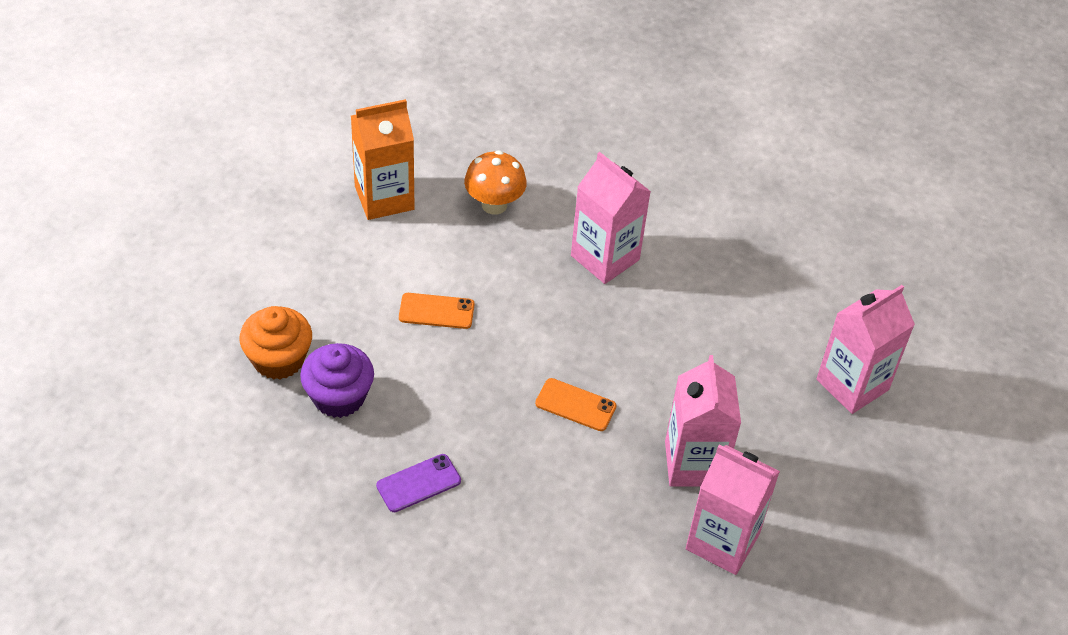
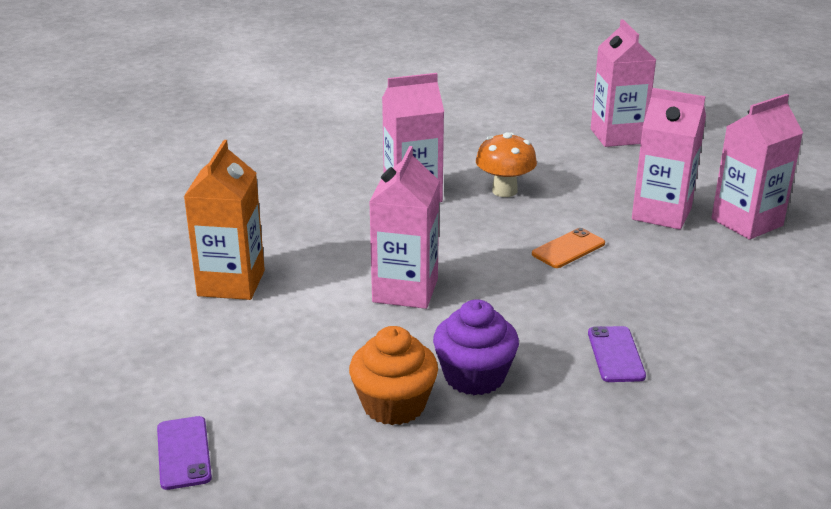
camera: 60 degrees left, 20 degrees down
orange phone [399,293,474,329] -> pink carton [369,146,439,309]
orange mushroom [464,150,527,215] -> orange mushroom moved to [476,132,537,197]
none -> purple phone [157,416,212,490]

